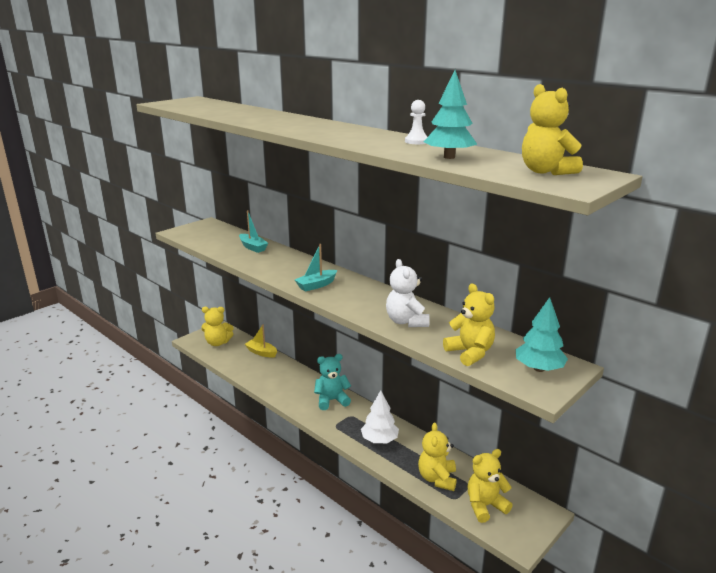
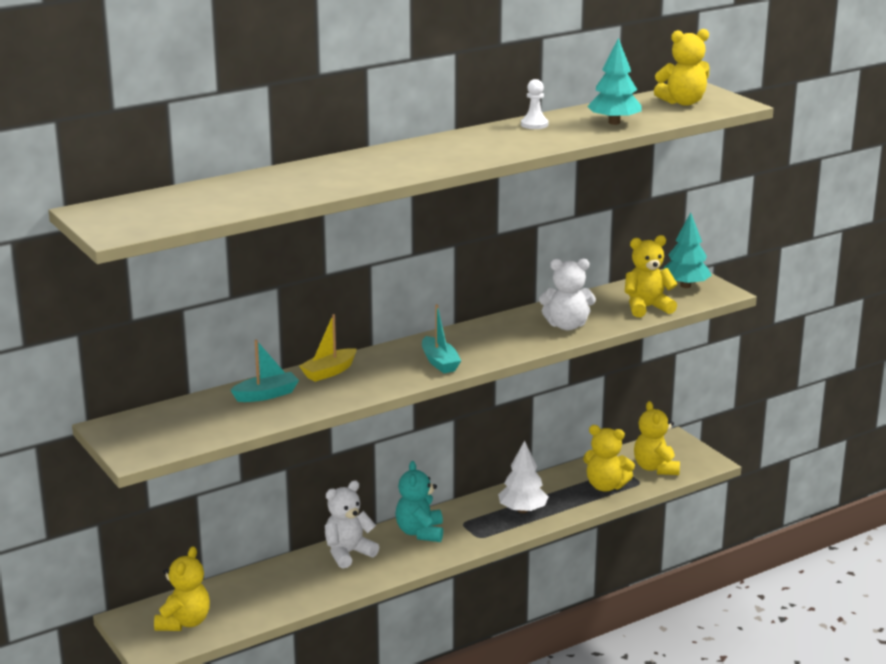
camera: 75 degrees left, 0 degrees up
yellow boat [245,324,277,358] -> yellow boat moved to [299,314,357,382]
none -> white teddy bear [325,480,379,569]

